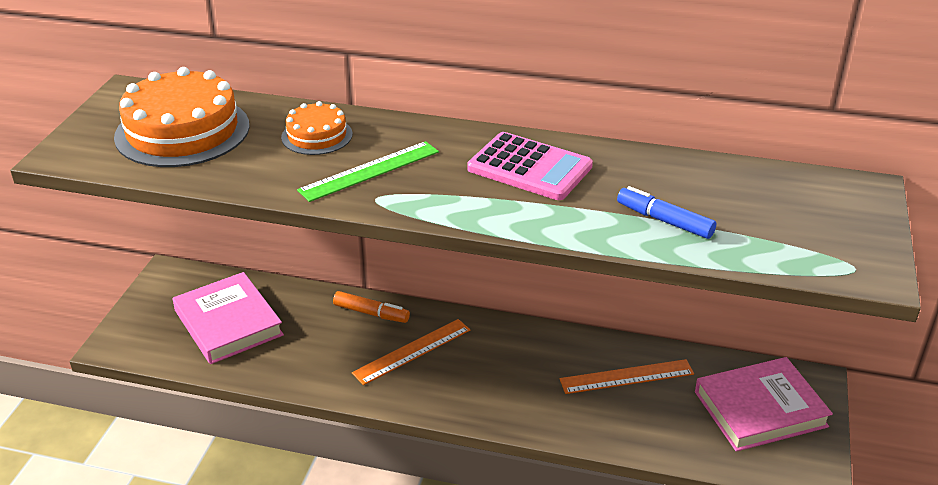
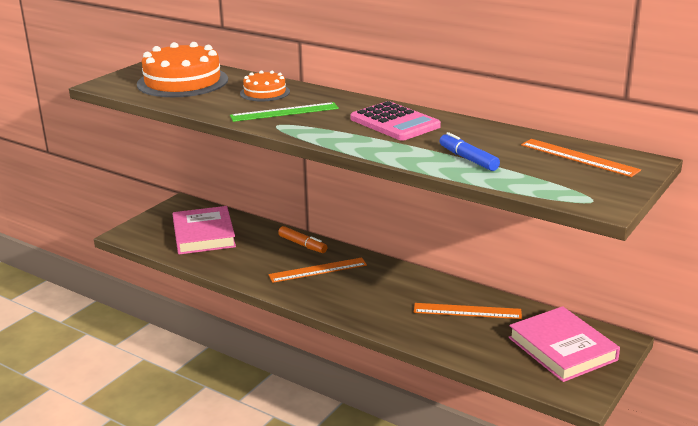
camera: 20 degrees right, 10 degrees down
pink book [695,357,833,452] -> pink book turned 60 degrees clockwise [509,306,620,382]
none -> orange ruler [521,139,641,177]

